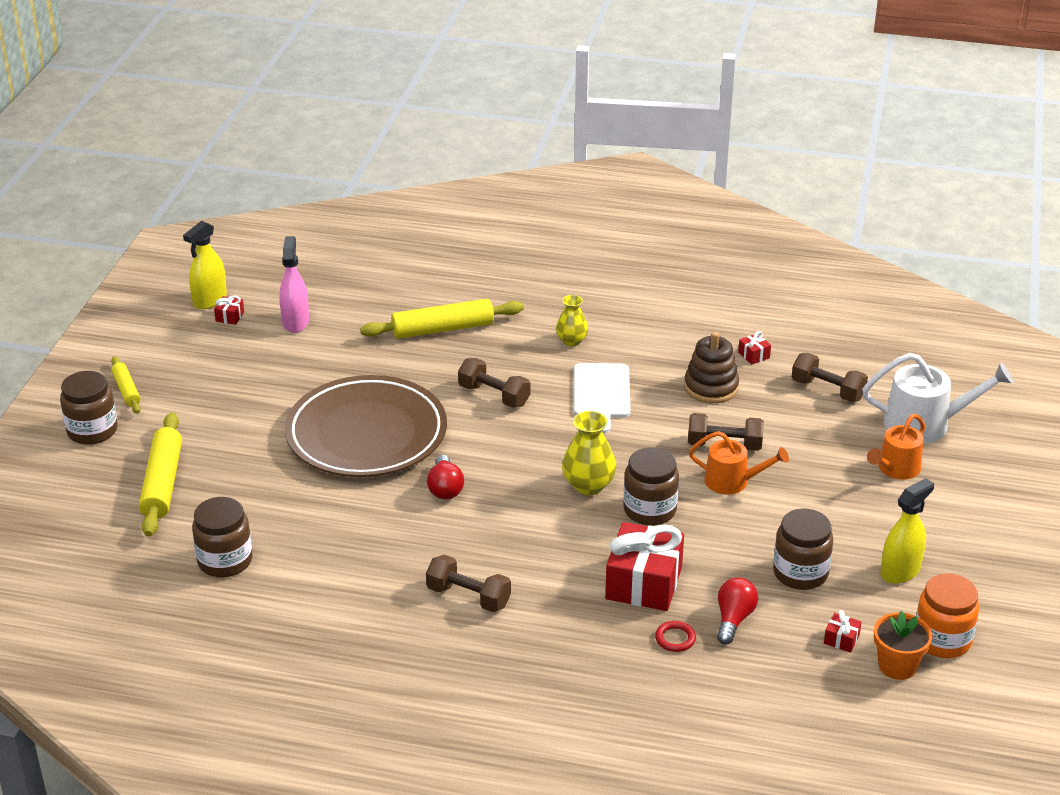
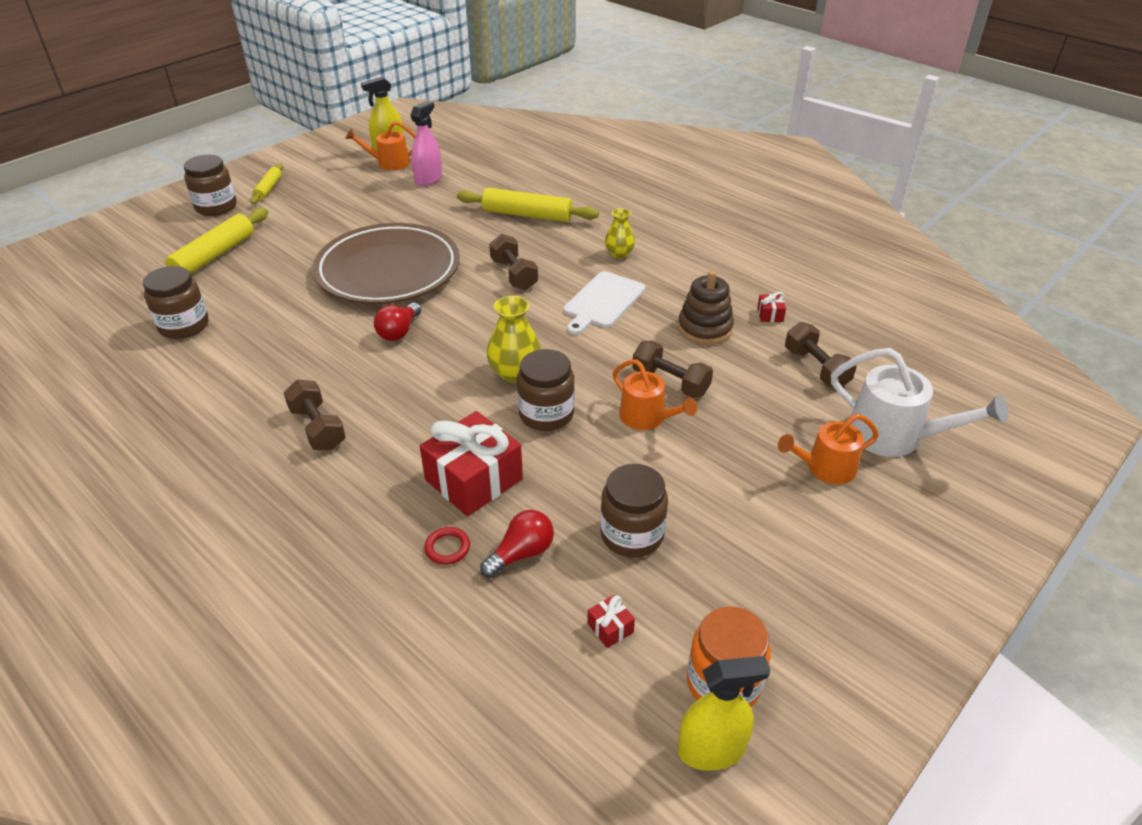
camera: 30 degrees right, 5 degrees up
red gift [214,295,244,325] -> orange watering can [345,121,416,171]
orange flower pot [874,611,933,680] -> none
yellow spray bottle [880,478,934,584] -> yellow spray bottle moved to [678,656,770,771]

